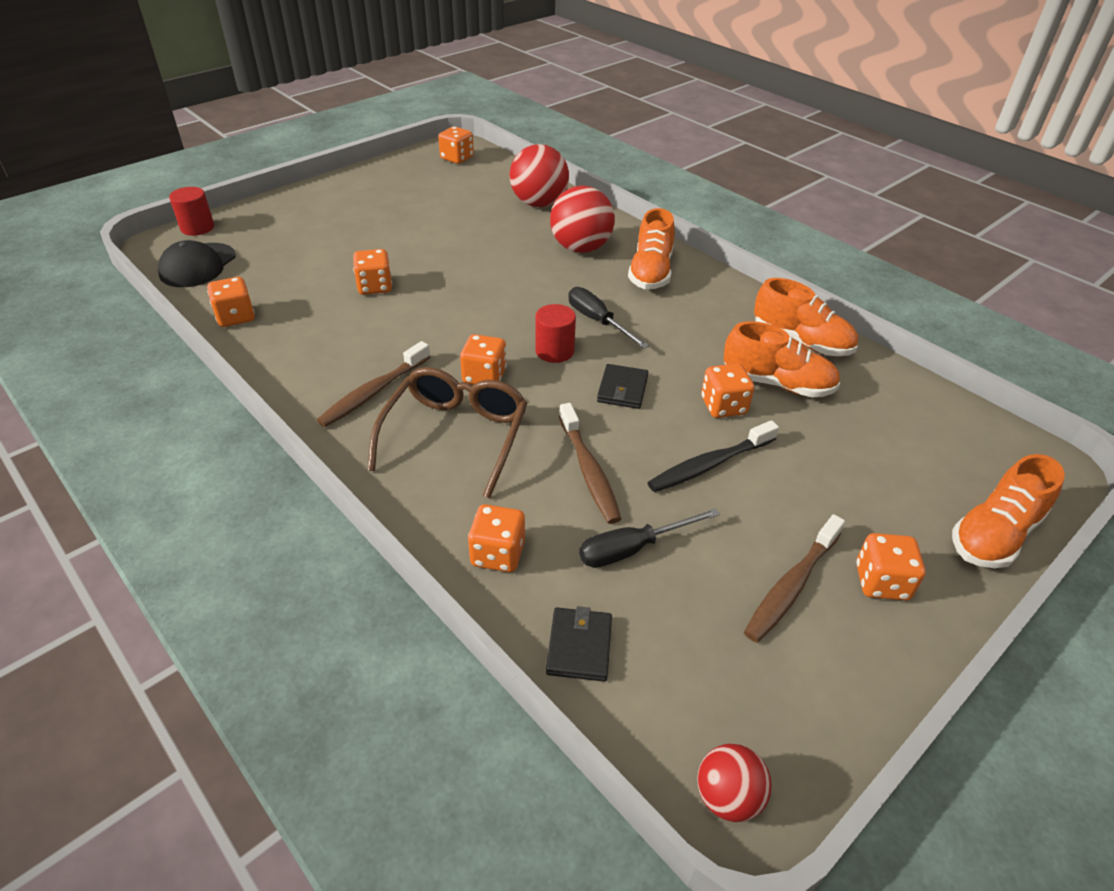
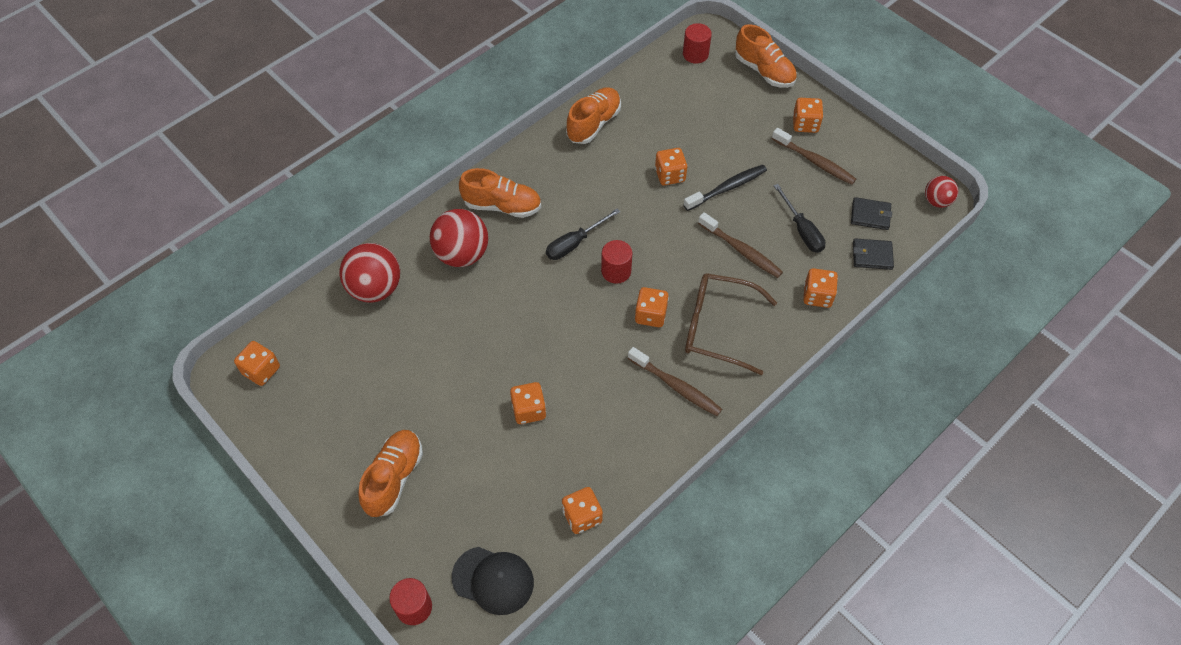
camera: 90 degrees left, 15 degrees up
brown toothbrush [559,403,621,524] -> brown toothbrush turned 60 degrees clockwise [698,212,783,278]
black wallet [597,364,648,409] -> black wallet moved to [851,197,892,230]
black toothbrush [647,420,779,492] -> black toothbrush turned 90 degrees counterclockwise [684,165,767,211]
orange shoe [724,321,840,398] -> orange shoe moved to [358,430,423,517]
none -> red cylinder [683,23,712,64]

